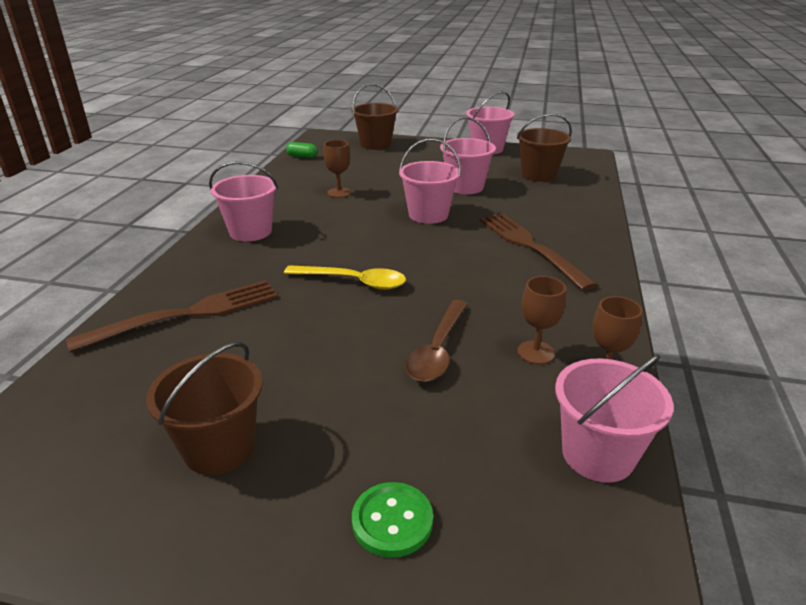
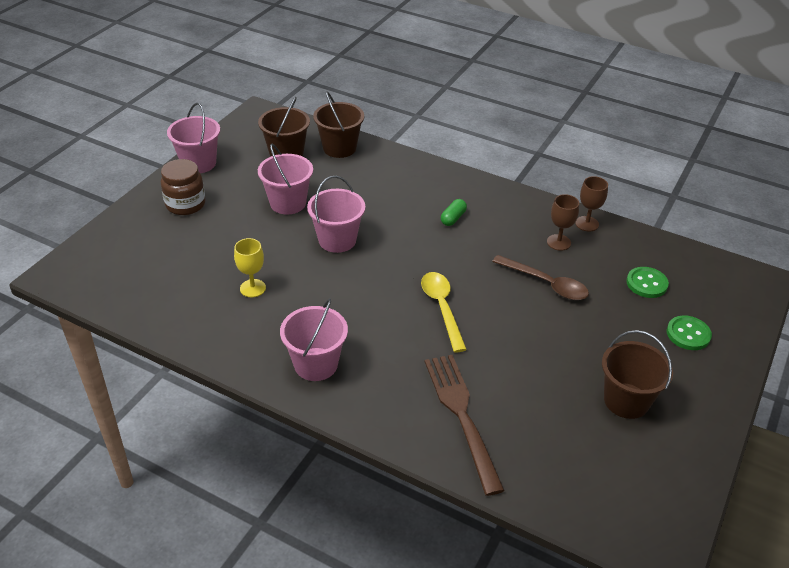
camera: 75 degrees left, 10 degrees up
yellow spoon [284,265,406,290] -> yellow spoon turned 45 degrees counterclockwise [421,272,467,352]
green capsule [286,142,318,158] -> green capsule moved to [441,199,467,226]
brown goblet [323,140,351,198] -> yellow goblet [234,238,266,297]
brown bucket [352,84,398,150] -> brown bucket moved to [313,91,364,158]
brown fork [479,213,597,291] -> none
pink bucket [555,354,673,483] -> none
none -> brown jar [161,159,206,215]
none -> green button [626,267,669,298]

